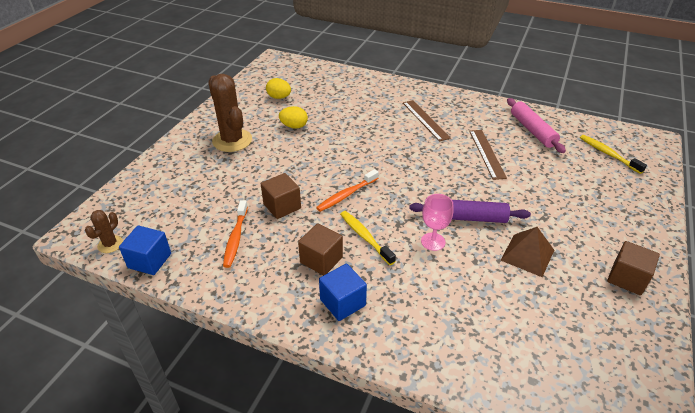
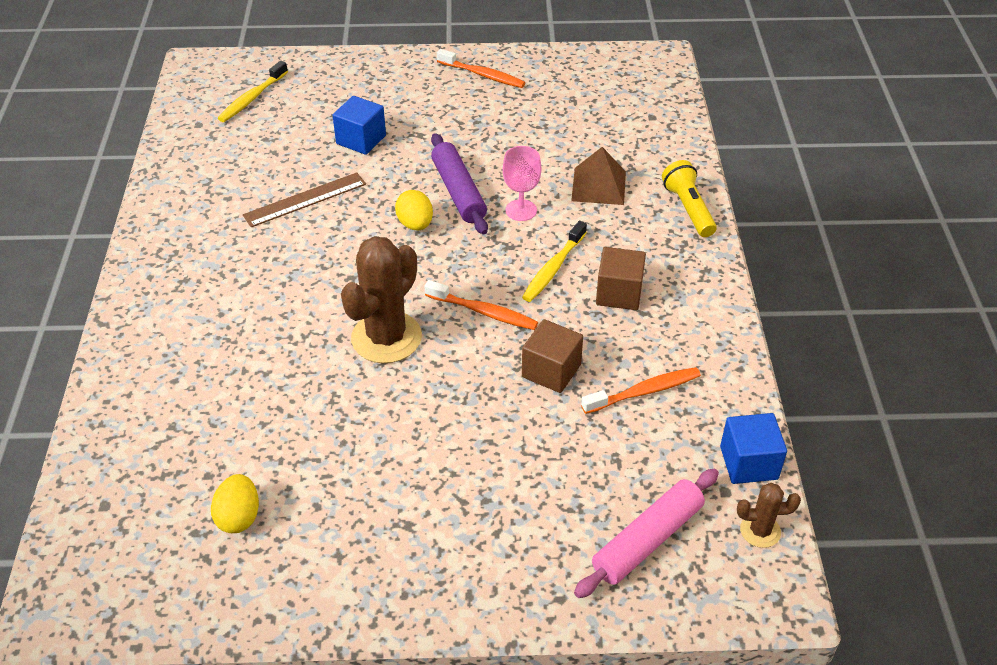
camera: 115 degrees left, 5 degrees up
brown cactus [208,74,252,152] -> brown cactus moved to [341,236,422,363]
yellow egg [279,106,308,129] -> yellow egg moved to [395,190,433,231]
blue cube [319,263,367,321] -> blue cube moved to [332,96,386,155]
brown ruler [403,100,451,142] -> none
brown pyramid [501,227,554,277] -> brown pyramid moved to [571,147,626,205]
pink rolling pin [507,98,566,153] -> pink rolling pin moved to [574,469,719,598]
brown cube [607,241,660,295] -> orange toothbrush [437,49,525,88]
none -> yellow flashlight [662,160,717,237]

